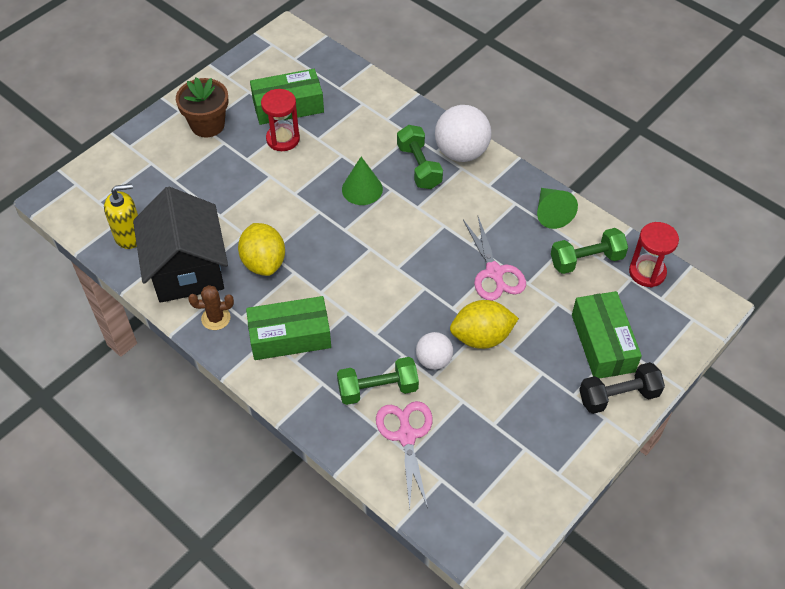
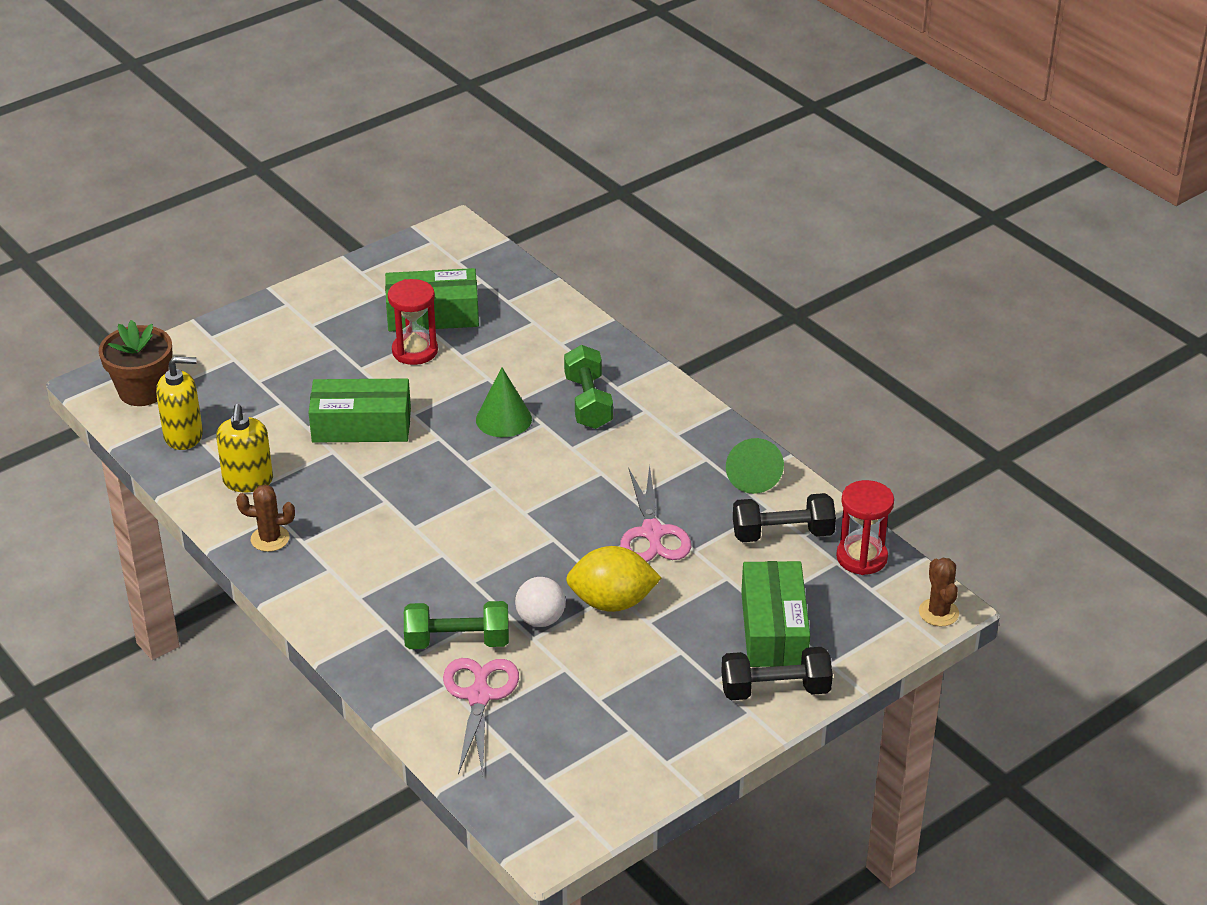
camera: 10 degrees right, 15 degrees down
black house [133,187,228,303] -> yellow soap dispenser [216,404,273,492]
brown flower pot [176,77,228,137] -> brown flower pot moved to [99,320,172,406]
yellow lemon [238,223,285,276] -> none
green box [246,296,331,360] -> green box moved to [308,379,411,442]
white ball [435,105,492,162] -> none
green dumbbell [551,228,628,274] -> black dumbbell [733,493,836,542]
none -> brown cactus [919,558,959,626]

